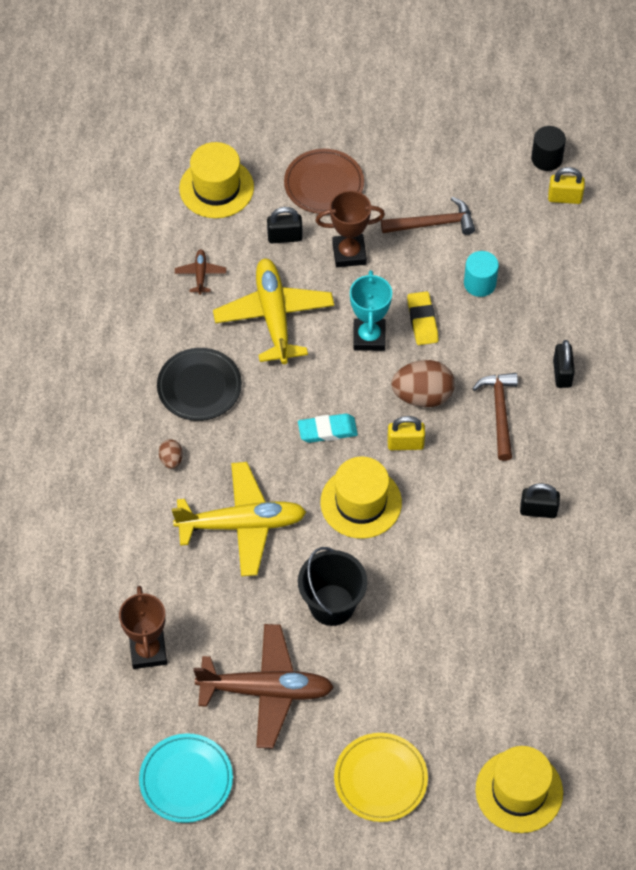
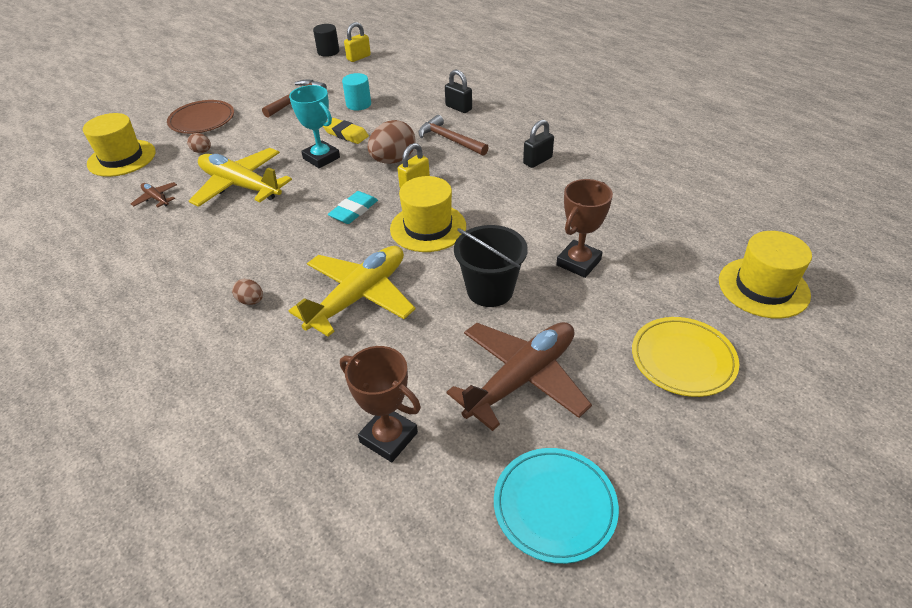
camera: 45 degrees left, 15 degrees down
black plate [157,348,242,421] -> none
black padlock [267,207,303,243] -> brown egg [187,133,211,153]
brown trophy [315,190,385,267] -> brown trophy moved to [556,179,613,278]

